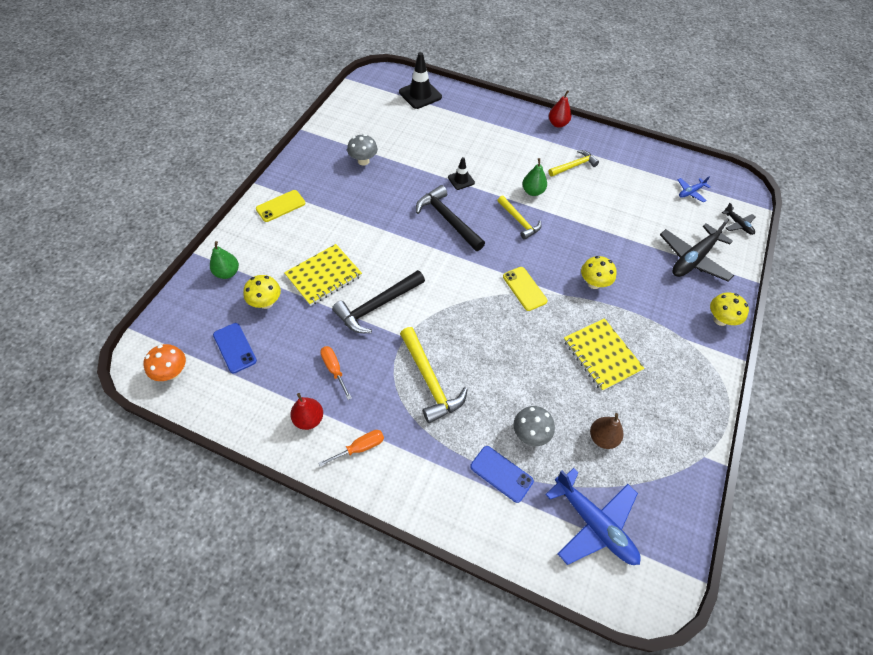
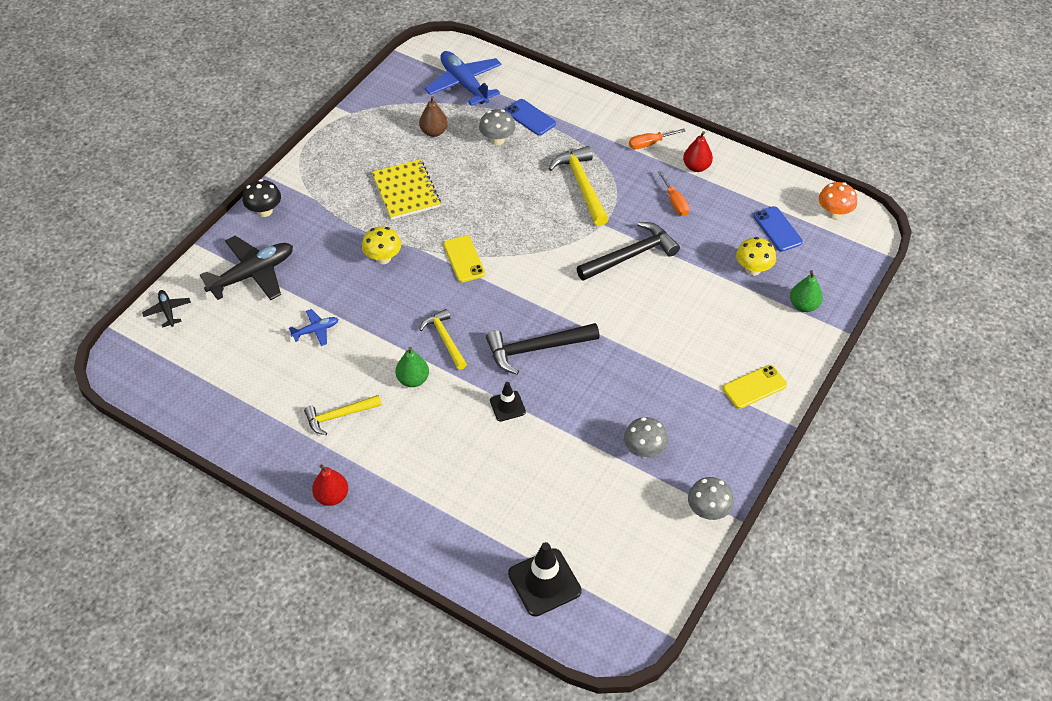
camera: 170 degrees left, 5 degrees down
yellow notebook [284,244,362,306] -> none
black hammer [416,185,485,251] -> black hammer turned 105 degrees clockwise [486,323,600,375]
blue plane [677,176,710,203] -> blue plane moved to [289,309,338,346]
yellow mushroom [710,293,749,326] -> black mushroom [243,179,281,217]
none -> grey mushroom [688,477,734,520]

